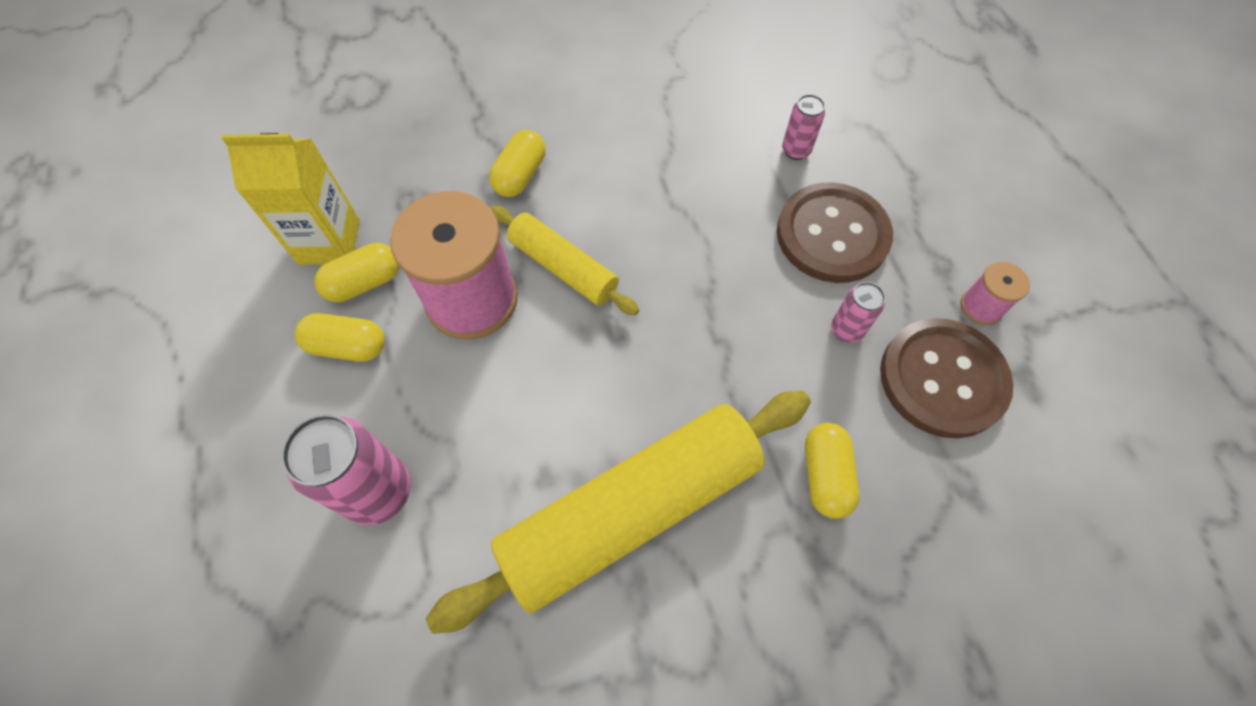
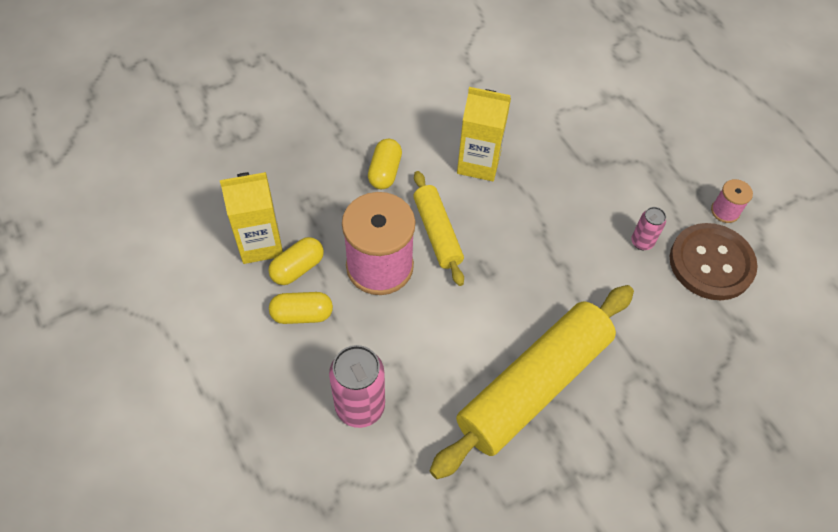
camera: 15 degrees left, 5 degrees down
yellow rolling pin [491,205,639,315] -> yellow rolling pin turned 45 degrees clockwise [413,171,464,286]
brown button [777,182,893,283] -> none
pink can [782,94,825,160] -> none
yellow capsule [805,423,860,519] -> none
none -> yellow carton [457,87,511,181]

